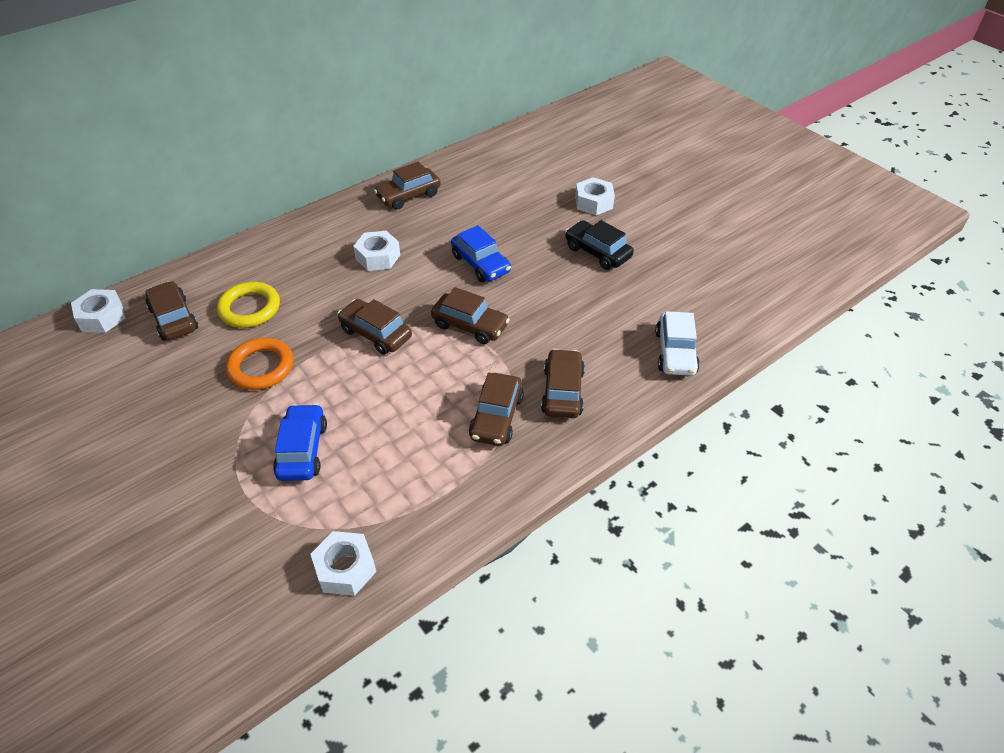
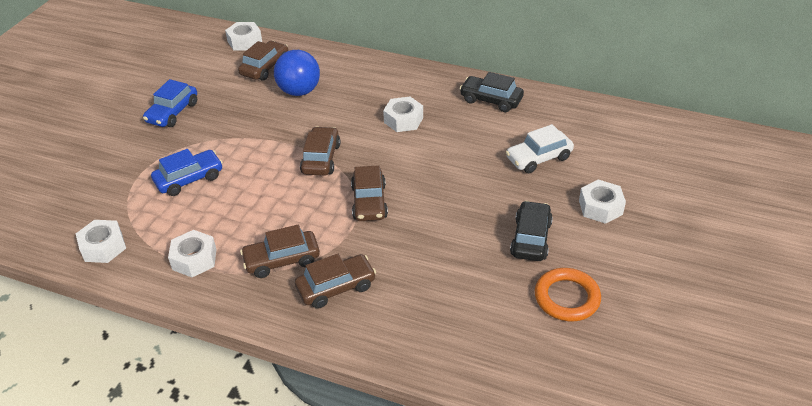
camera: 60 degrees right, 5 degrees down
yellow ring [217,282,280,328] -> blue ball [274,50,320,96]
orange ring [226,338,293,390] -> orange ring moved to [535,268,601,321]
brown car [374,162,441,210] -> black car [459,72,524,112]
blue car [451,225,511,282] -> blue car moved to [143,79,197,127]
white car [655,311,700,376] -> white car moved to [506,124,574,173]
none -> white nut [168,230,217,277]

